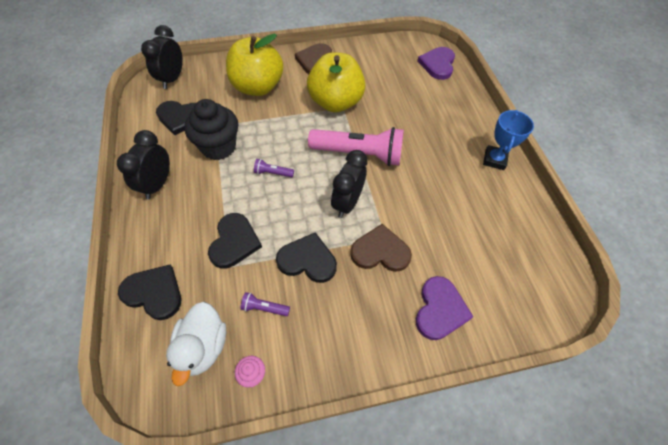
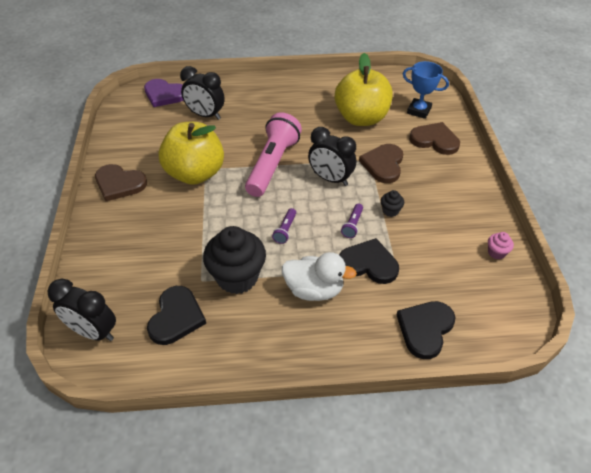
camera: 80 degrees left, 10 degrees down
black clock [117,130,170,200] -> black clock moved to [180,66,225,120]
white duck [166,302,226,386] -> white duck moved to [282,252,357,301]
yellow apple [226,34,283,96] -> yellow apple moved to [335,53,393,126]
purple flashlight [240,292,290,316] -> purple flashlight moved to [341,203,363,238]
black heart [276,232,337,283] -> black cupcake [381,190,404,217]
purple heart [416,276,473,340] -> brown heart [409,122,460,155]
blue trophy [483,110,534,170] -> blue trophy moved to [403,61,449,119]

